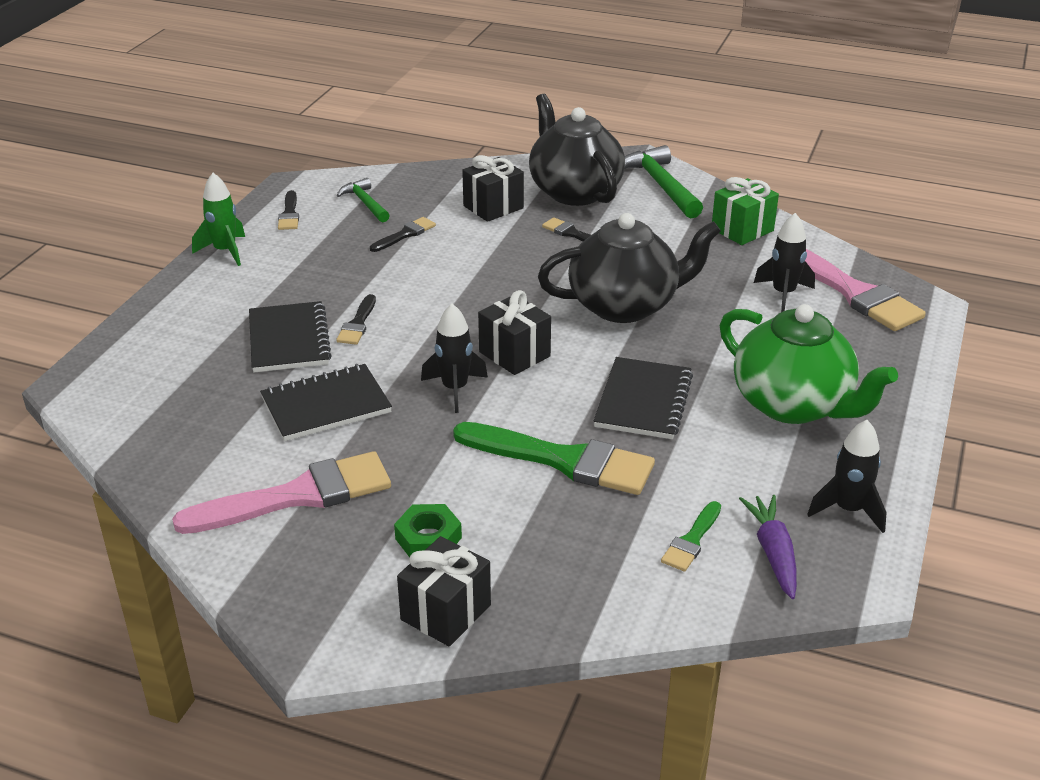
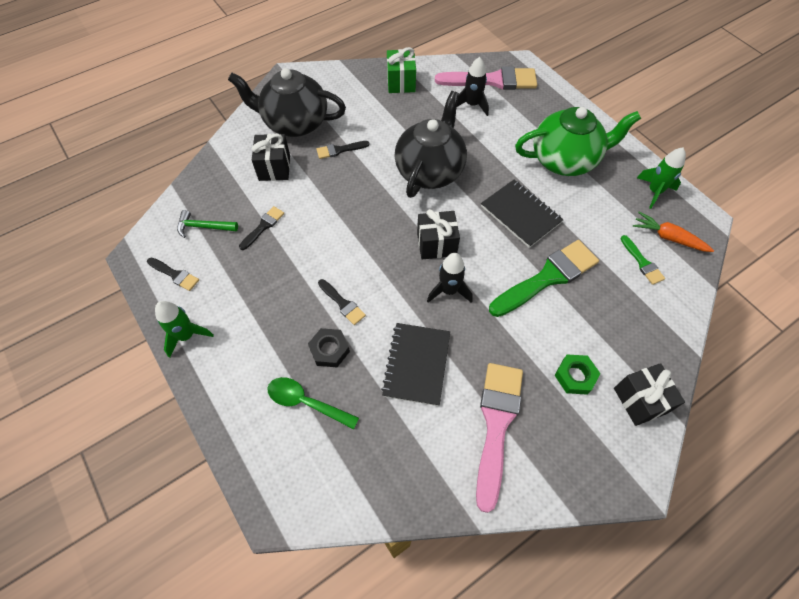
camera: 55 degrees left, 25 degrees up
black notebook [249,301,332,372] -> black nut [308,328,350,367]
black brush [370,217,436,252] -> black brush turned 45 degrees clockwise [239,206,284,250]
green hammer [625,145,703,219] -> none
purple carrot [739,495,797,599] -> orange carrot [633,212,714,252]
black rocket [807,420,887,533] -> green rocket [637,148,686,209]
none -> green spoon [267,377,359,429]

